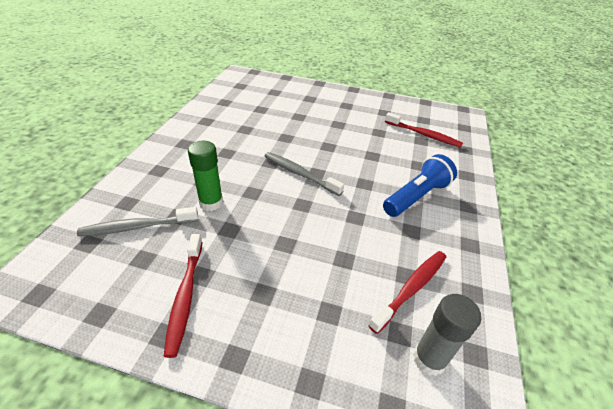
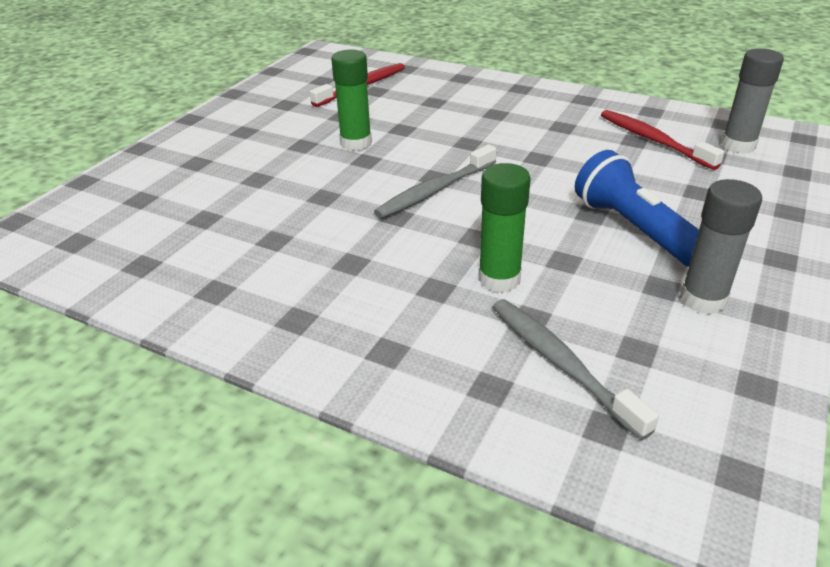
camera: 75 degrees left, 5 degrees down
grey toothbrush [77,207,198,236] -> grey toothbrush turned 150 degrees clockwise [493,299,659,440]
red toothbrush [164,234,202,358] -> grey glue stick [680,179,762,314]
blue flashlight [383,154,457,217] -> blue flashlight moved to [575,150,699,267]
none -> green glue stick [331,49,372,151]

